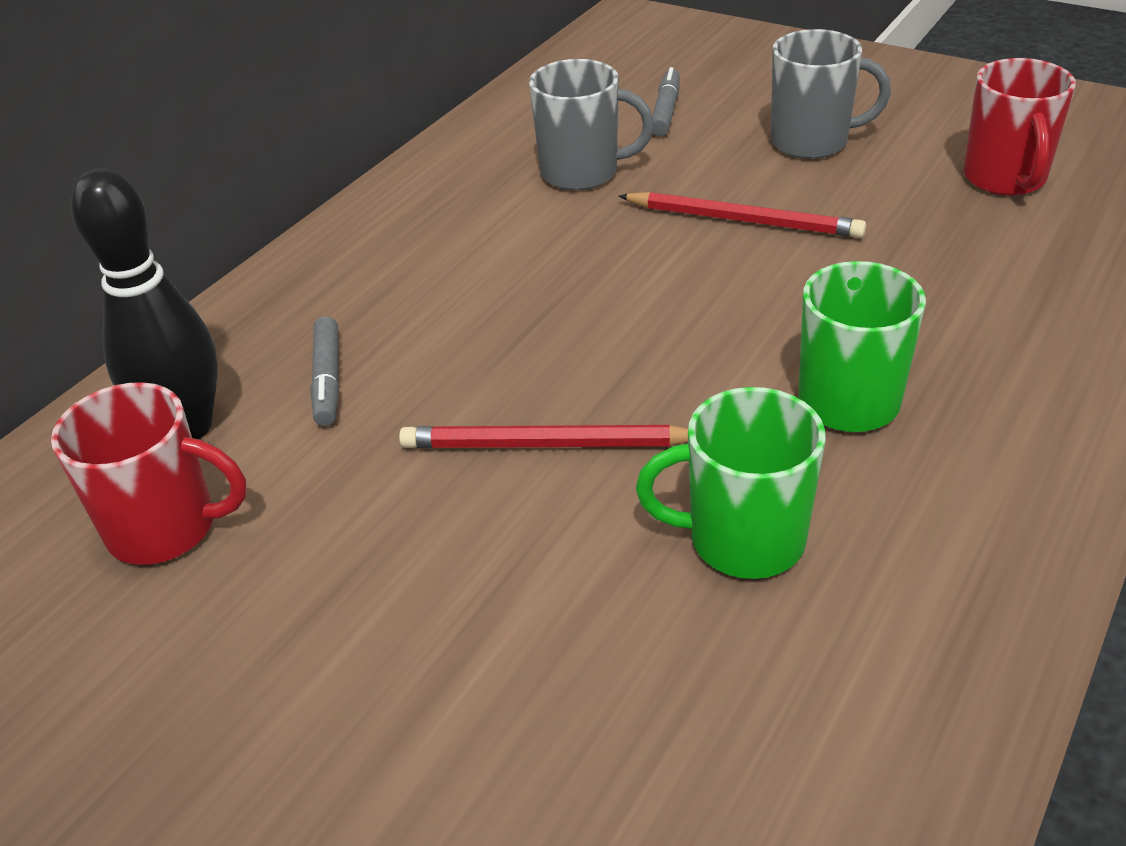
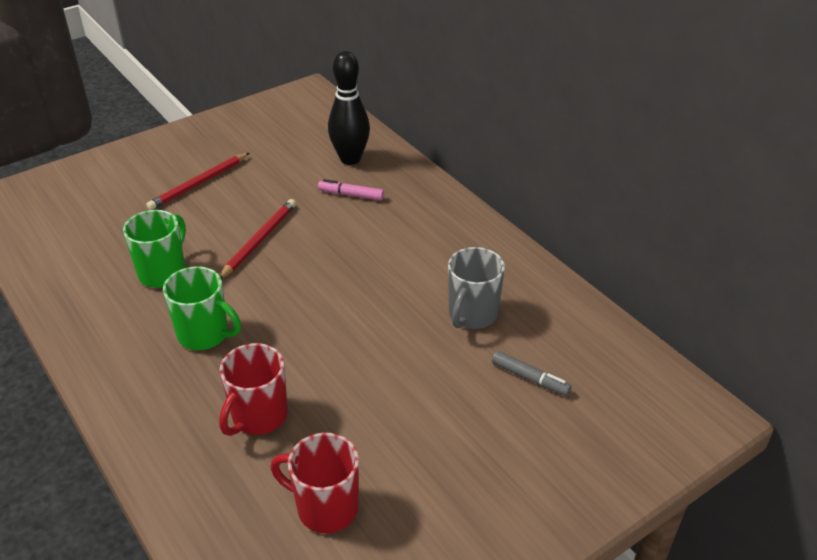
camera: 110 degrees right, 0 degrees up
red mug [51,382,247,565] -> red mug moved to [219,343,288,436]
grey marker [310,316,339,426] -> pink marker [318,179,384,201]
red pencil [619,192,866,238] -> red pencil moved to [146,153,249,210]
grey mug [771,29,891,159] -> none

